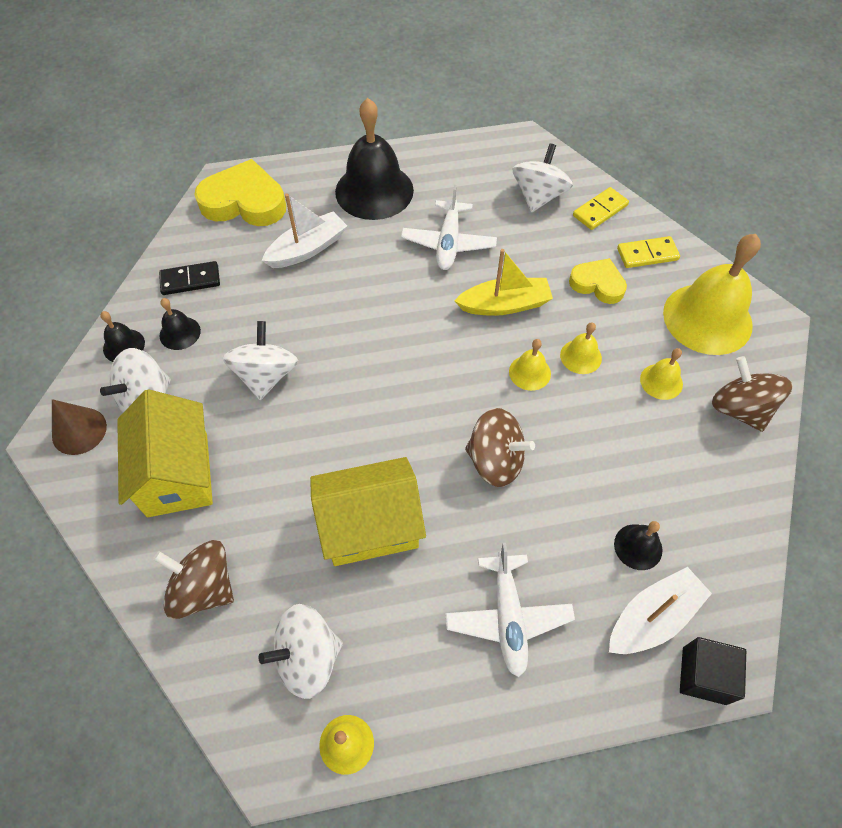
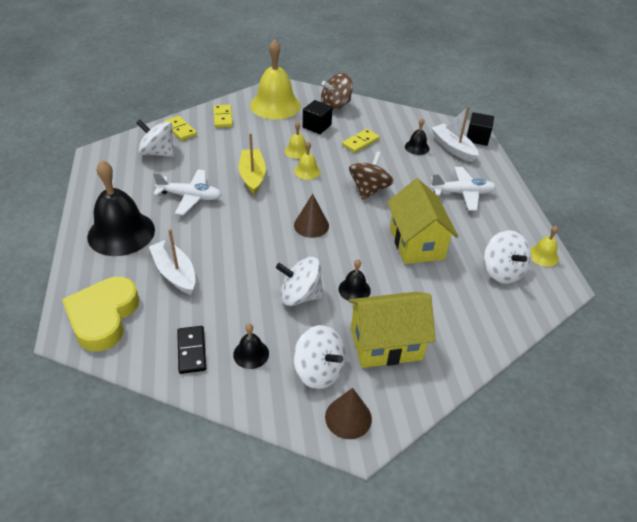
camera: 90 degrees left, 15 degrees down
black bell [100,311,145,362] -> black bell moved to [339,259,371,301]
brown spinning top [153,540,234,619] -> none
yellow heart [569,258,627,304] -> none
yellow bell [640,348,683,400] -> black cube [303,100,333,134]
none -> brown cone [294,194,329,238]
none -> yellow domino [342,129,380,153]

